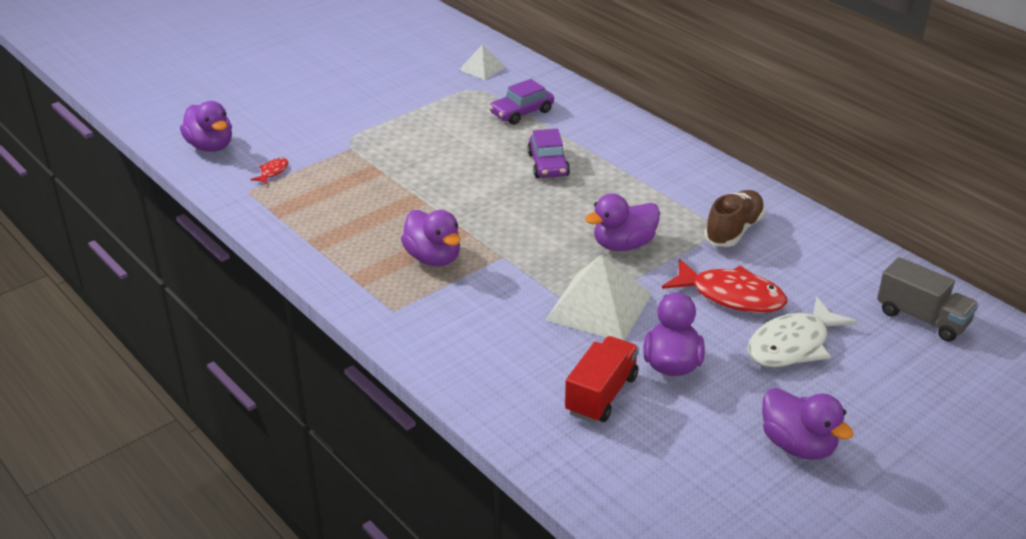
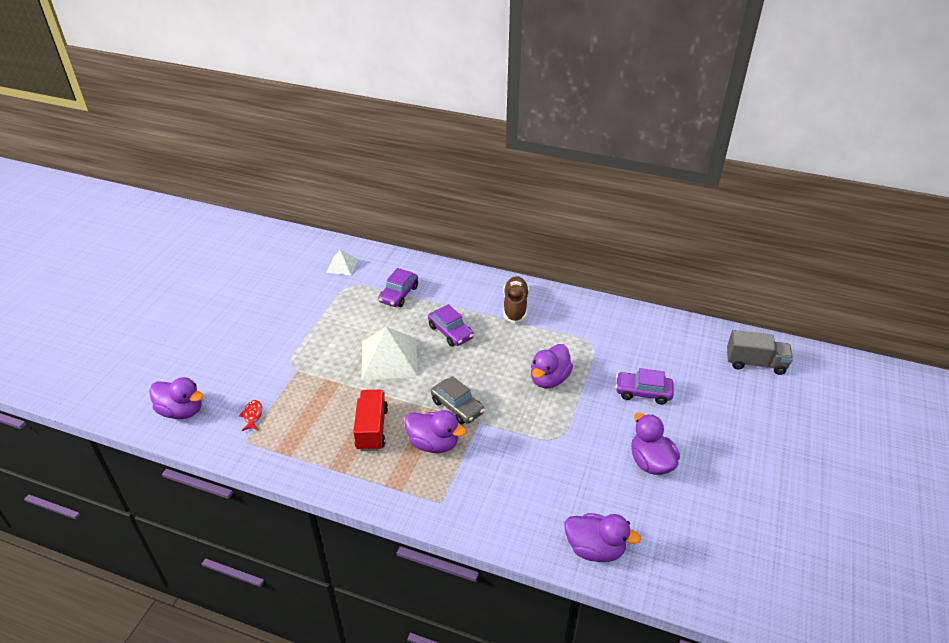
camera: 30 degrees left, 5 degrees up
white pyramid [546,254,652,341] -> white pyramid moved to [361,327,418,381]
red truck [565,336,639,423] -> red truck moved to [353,390,388,451]
red fish [662,259,787,313] -> purple car [615,368,673,404]
brown shoe [704,190,765,247] -> brown shoe moved to [503,276,529,323]
white fish [747,297,858,367] -> none
purple duck [762,388,854,460] -> purple duck moved to [564,513,641,562]
none -> grey car [431,376,484,424]

